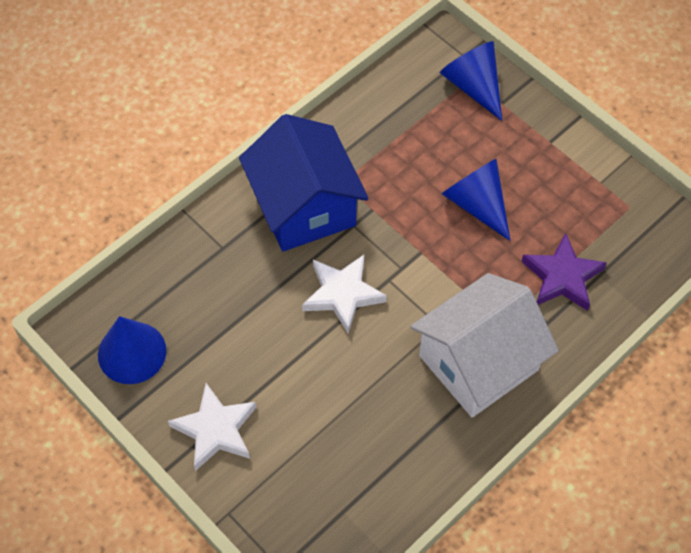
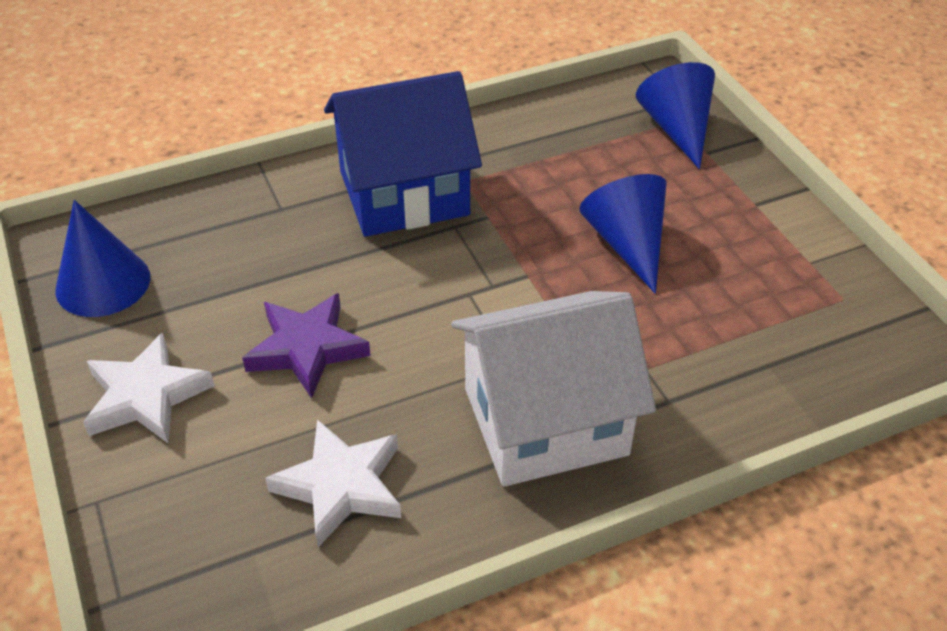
camera: 20 degrees right, 15 degrees down
blue house [239,114,369,252] -> blue house turned 75 degrees clockwise [324,71,482,237]
white star [302,255,387,333] -> white star moved to [265,419,401,547]
purple star [521,233,607,311] -> purple star moved to [242,293,371,398]

